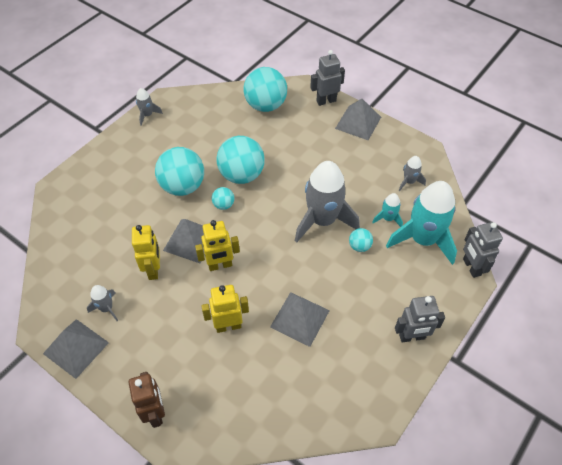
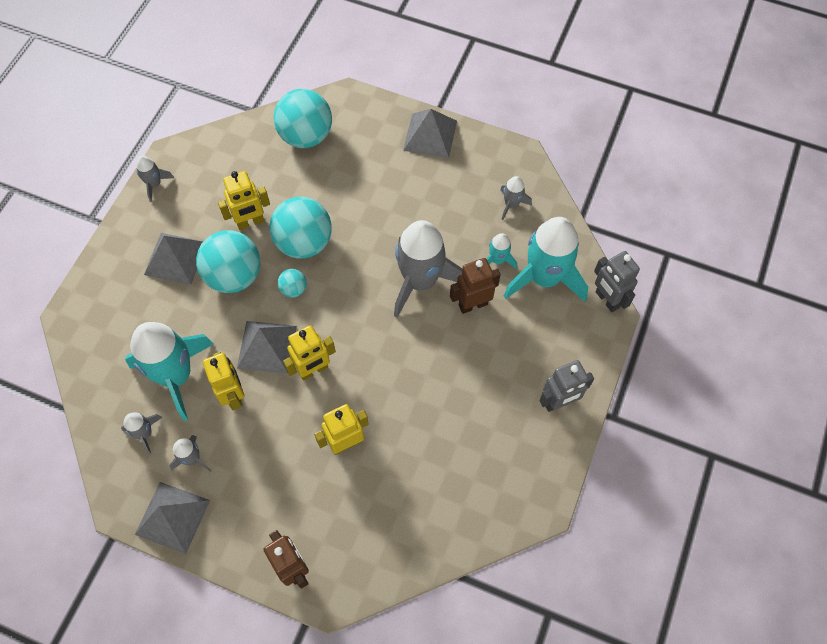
camera: 15 degrees left, 10 degrees up
grey pyramid [270,292,330,347] -> grey pyramid moved to [144,233,203,285]
grey robot [310,50,345,106] -> none
turquoise ball [349,228,373,252] -> brown robot [450,258,501,314]
none -> grey rocket [121,412,162,455]
none -> turquoise rocket [125,322,214,421]
none -> yellow robot [218,171,270,230]

